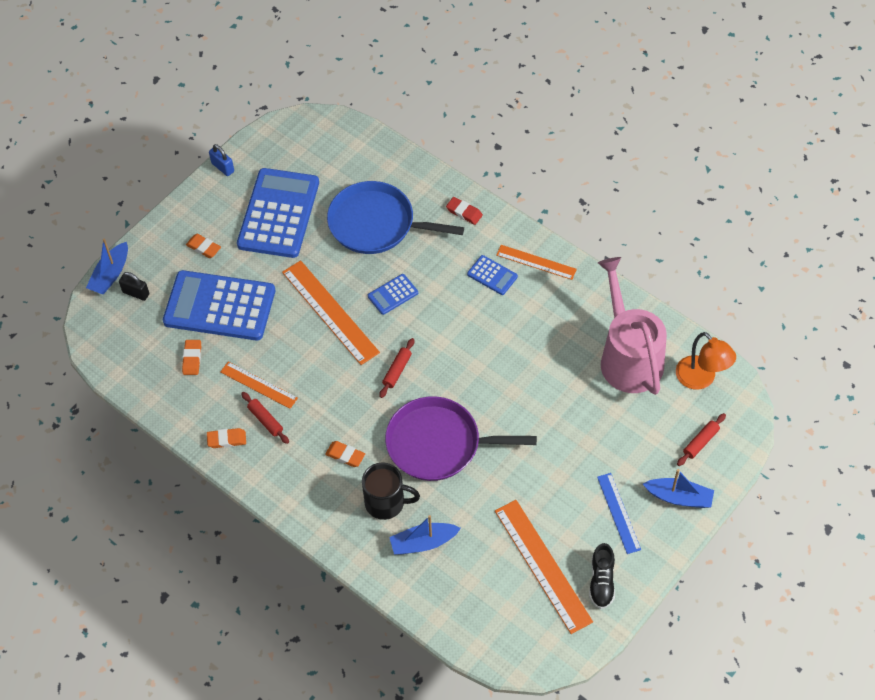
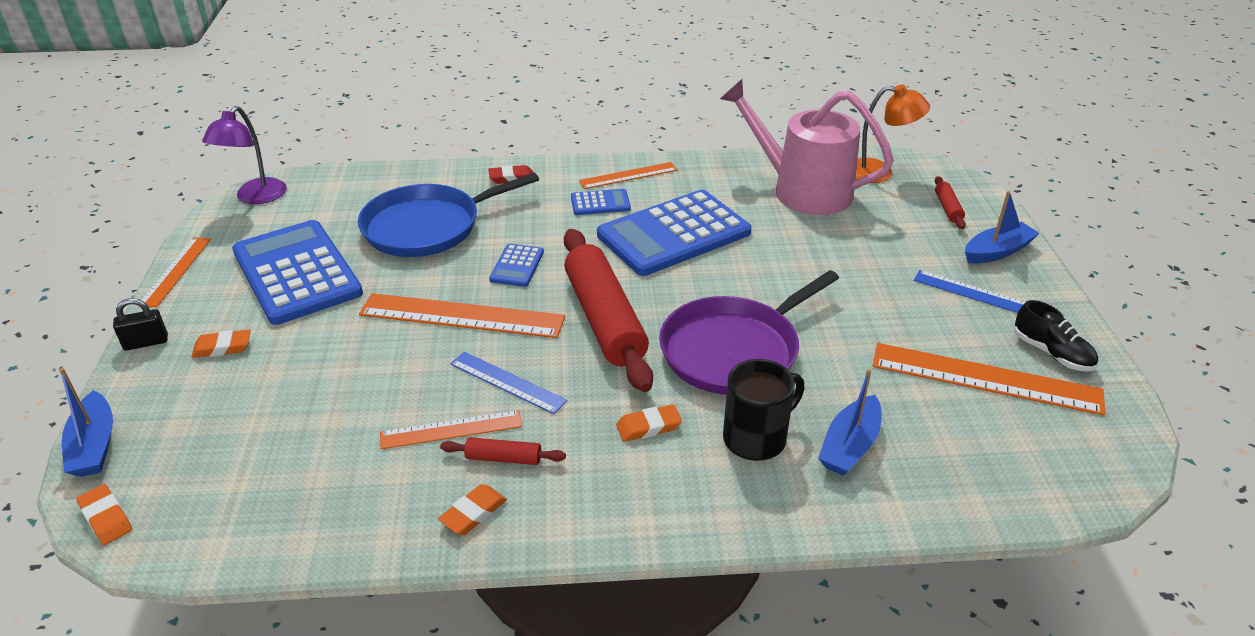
camera: 45 degrees left, 20 degrees down
black padlock [119,272,149,301] -> black padlock moved to [113,298,168,350]
blue calculator [163,270,275,341] -> blue calculator moved to [597,190,751,276]
orange eraser [182,340,201,375] -> orange eraser moved to [76,484,132,545]
blue padlock [209,144,234,176] -> orange ruler [142,237,211,307]
red rolling pin [379,338,414,398] -> red rolling pin [564,229,653,392], size x2.40
none -> purple lamp [202,106,287,204]
none -> blue ruler [450,352,567,414]

